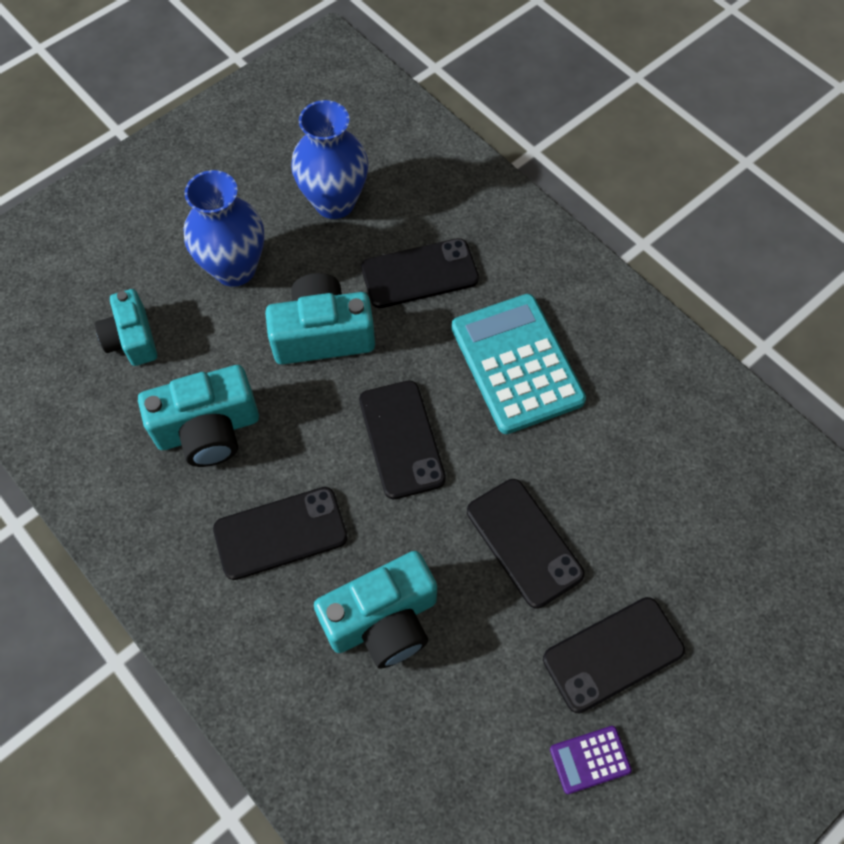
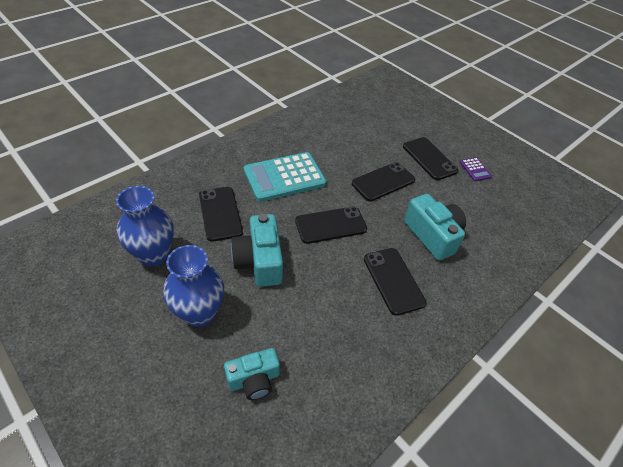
camera: 95 degrees left, 15 degrees down
turquoise camera [138,365,259,467] -> none

